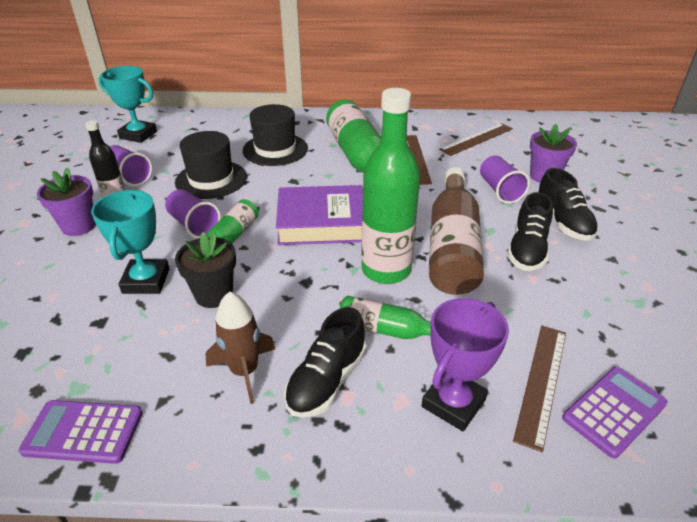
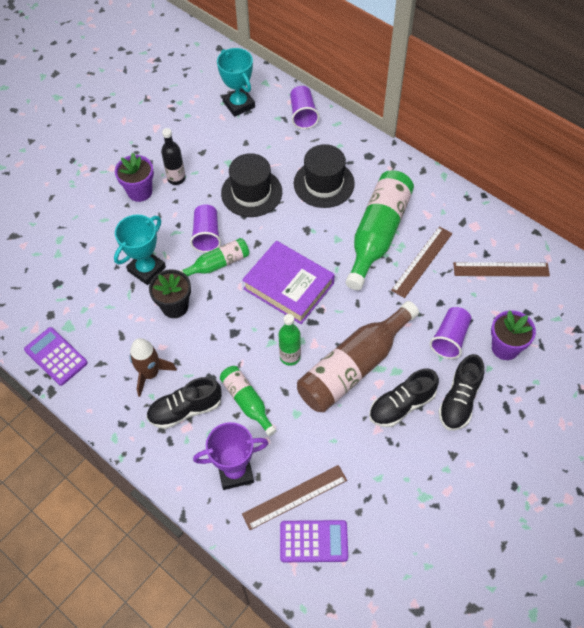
camera: 40 degrees right, 20 degrees up
purple cup [110,145,152,186] -> purple cup moved to [290,86,319,129]
green bottle [361,88,420,284] -> green bottle [278,314,301,366], size x0.54

